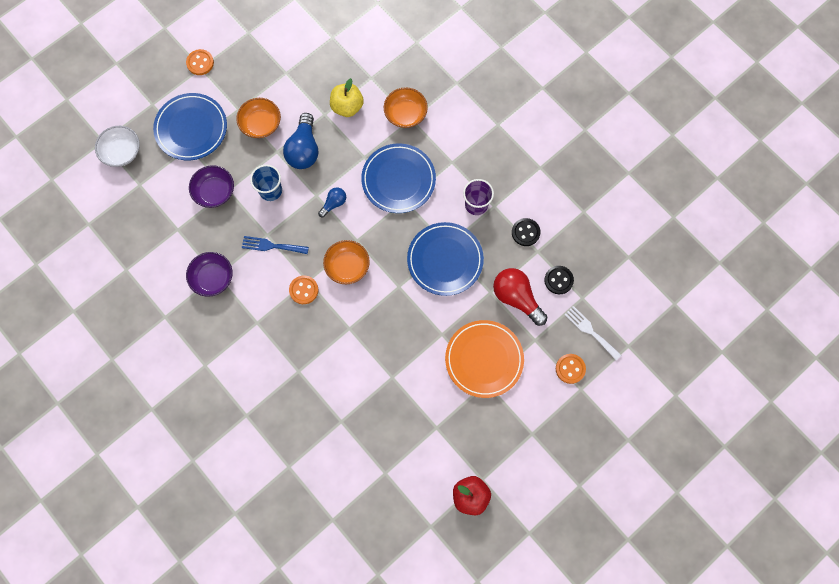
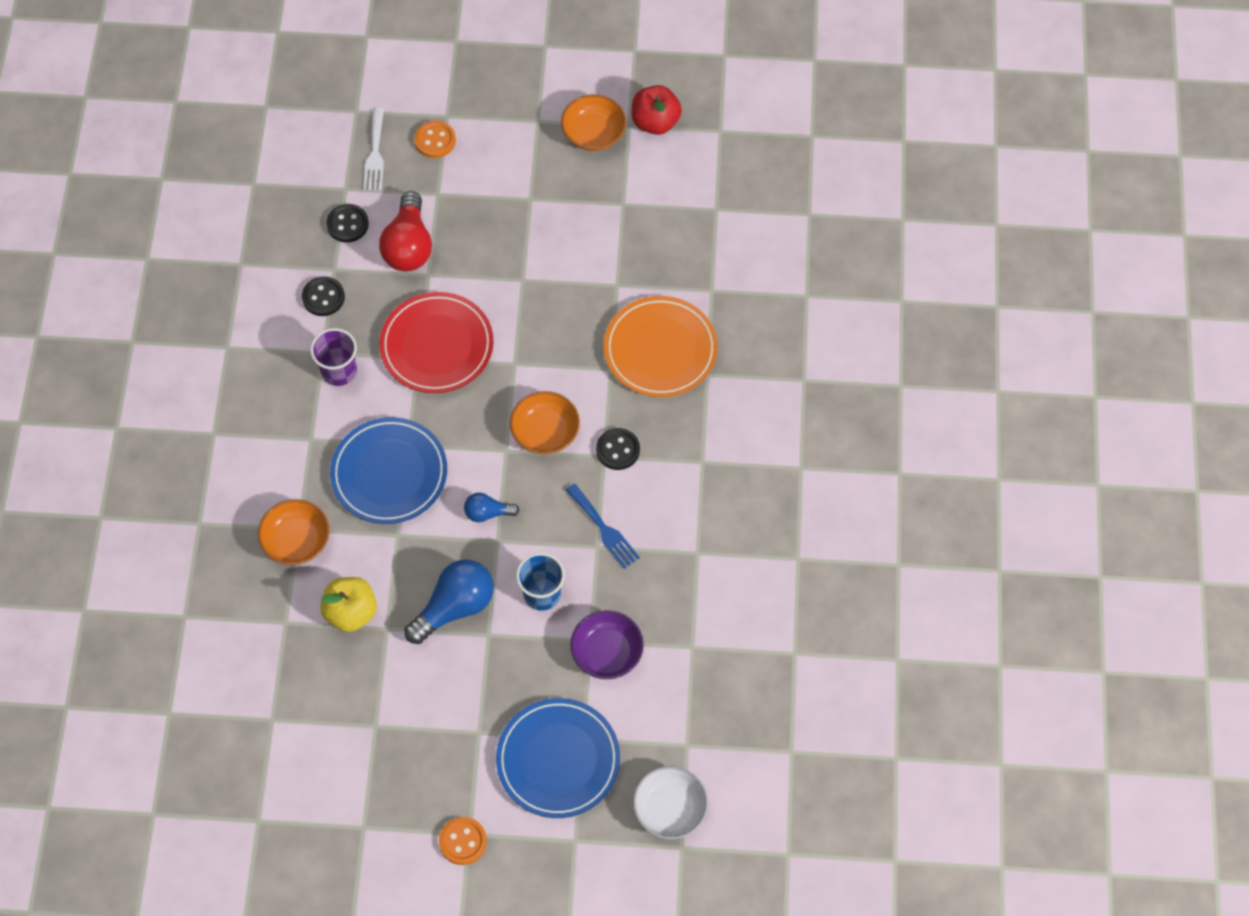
camera: 135 degrees left, 10 degrees down
purple bowl [186,252,233,297] -> none
orange bowl [236,98,281,138] -> orange bowl moved to [561,94,626,151]
orange button [289,275,318,304] -> black button [596,428,640,470]
blue plate [407,222,484,296] -> red plate [379,292,494,393]
orange plate [445,320,524,398] -> orange plate moved to [604,296,718,397]

